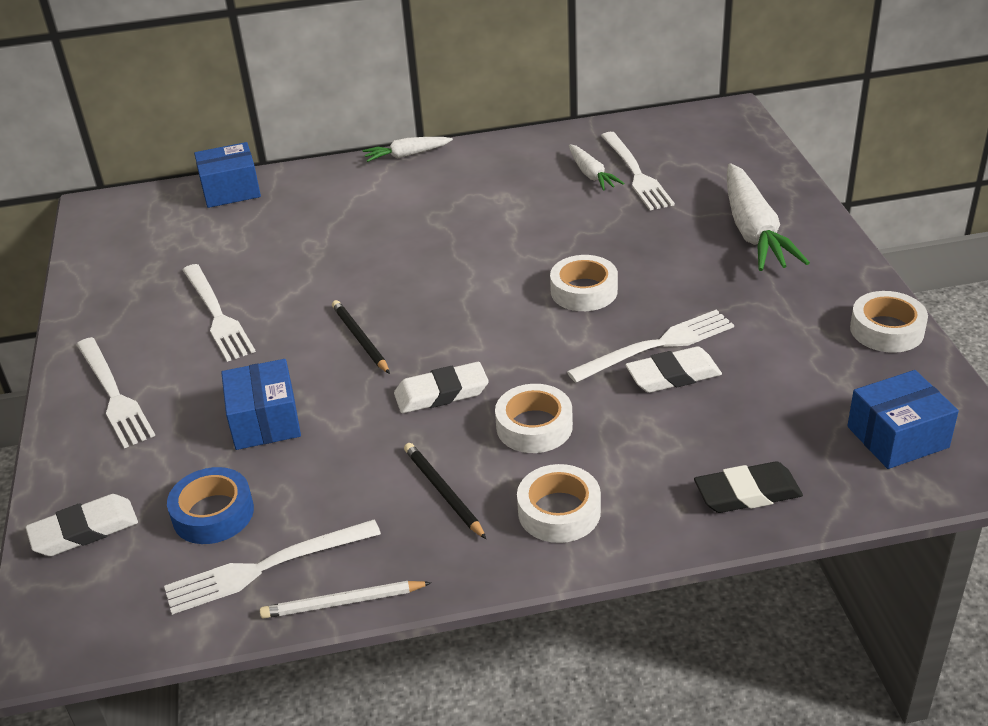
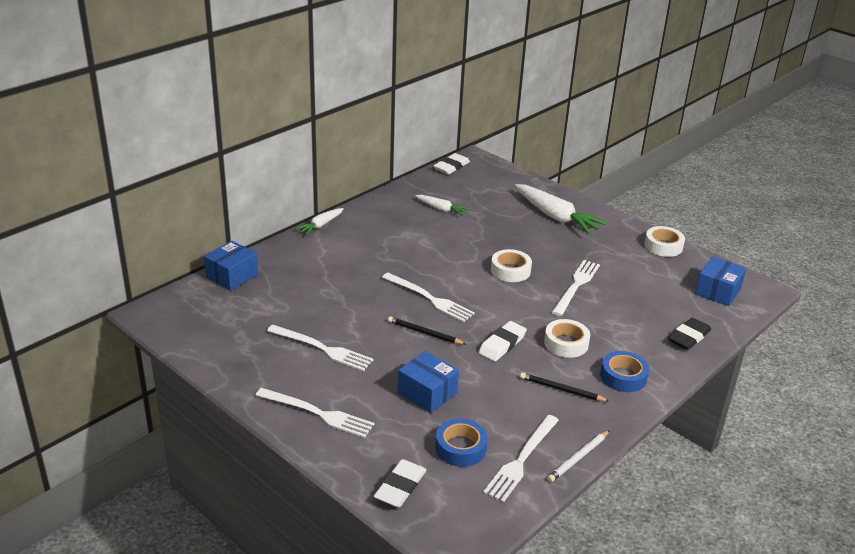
camera: 40 degrees left, 5 degrees down
white tape [517,464,601,543] -> blue tape [600,351,649,392]
white fork [601,132,675,210] -> white fork moved to [382,273,475,322]
white eraser [625,346,722,393] -> white eraser moved to [433,153,470,175]

